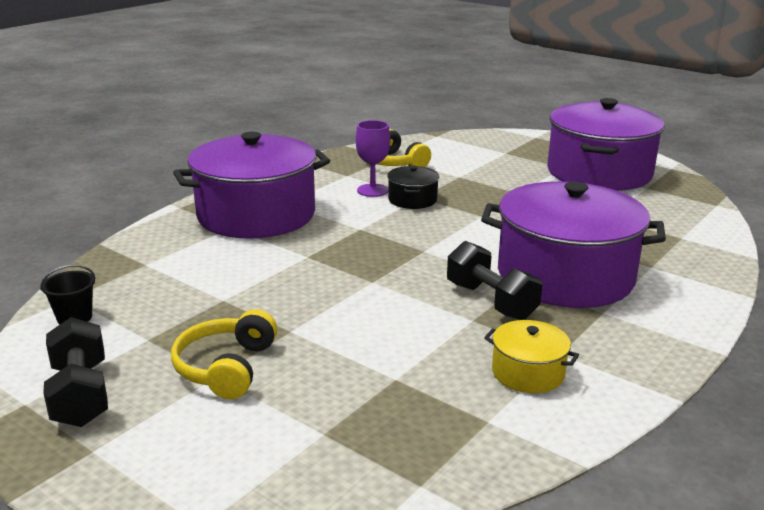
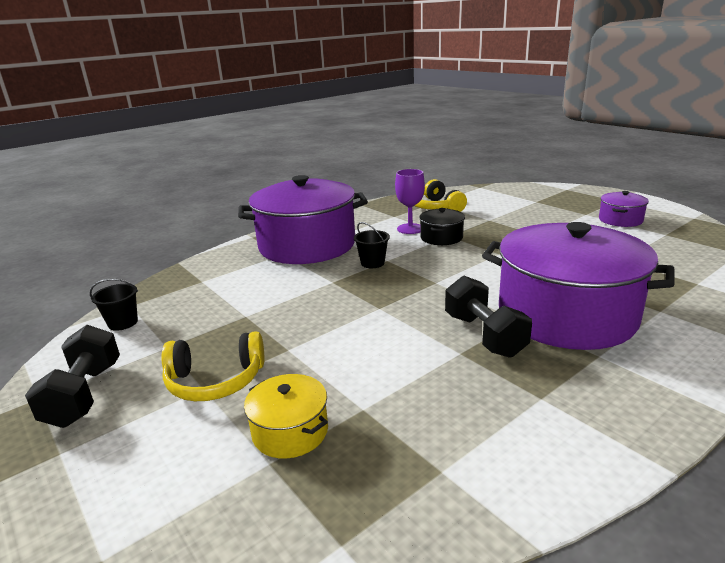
camera: 15 degrees right, 0 degrees up
yellow headphones [171,309,277,399] -> yellow headphones turned 120 degrees counterclockwise [161,331,264,401]
yellow pot [484,320,579,393] -> yellow pot moved to [244,374,328,459]
purple pot [547,98,665,191] -> purple pot [599,191,649,227], size x0.44
none -> black bucket [354,222,390,268]

